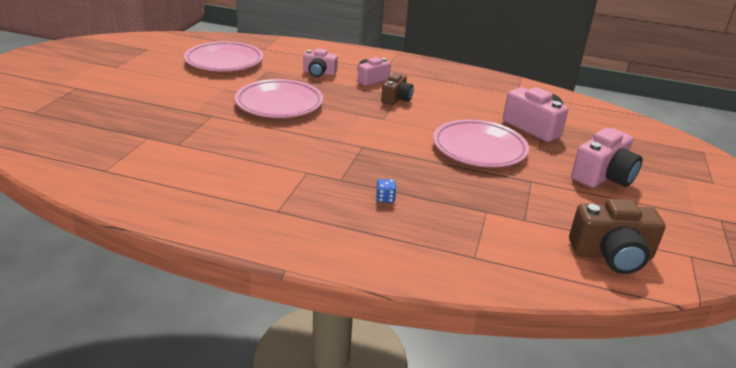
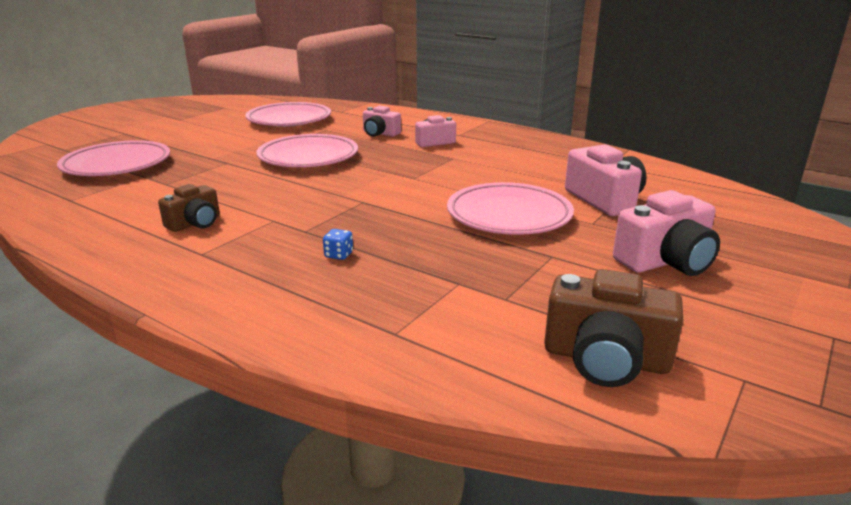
camera: 20 degrees right, 5 degrees down
brown camera [381,73,414,105] -> brown camera moved to [158,184,220,232]
none -> pink plate [57,140,170,176]

